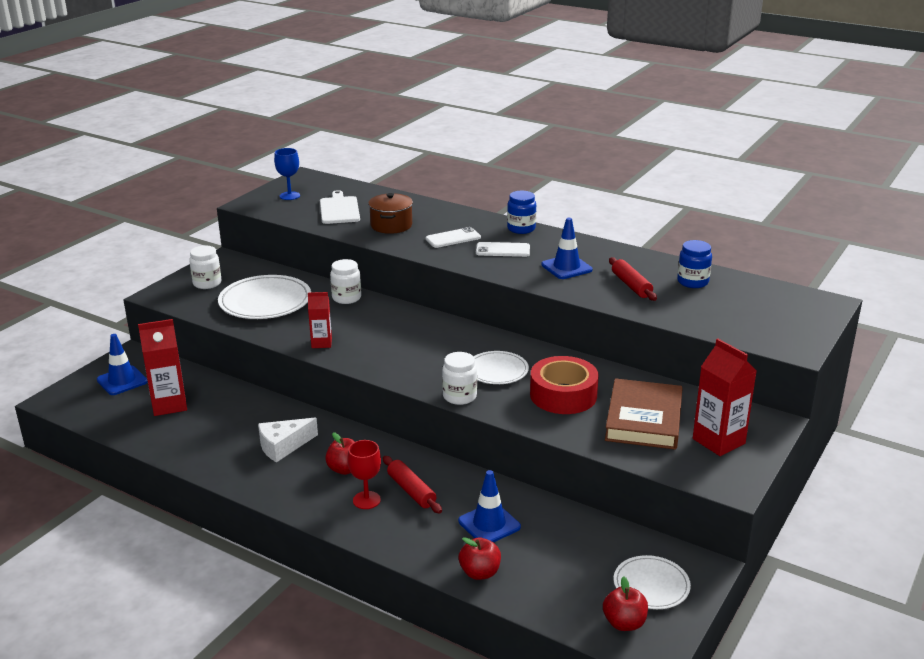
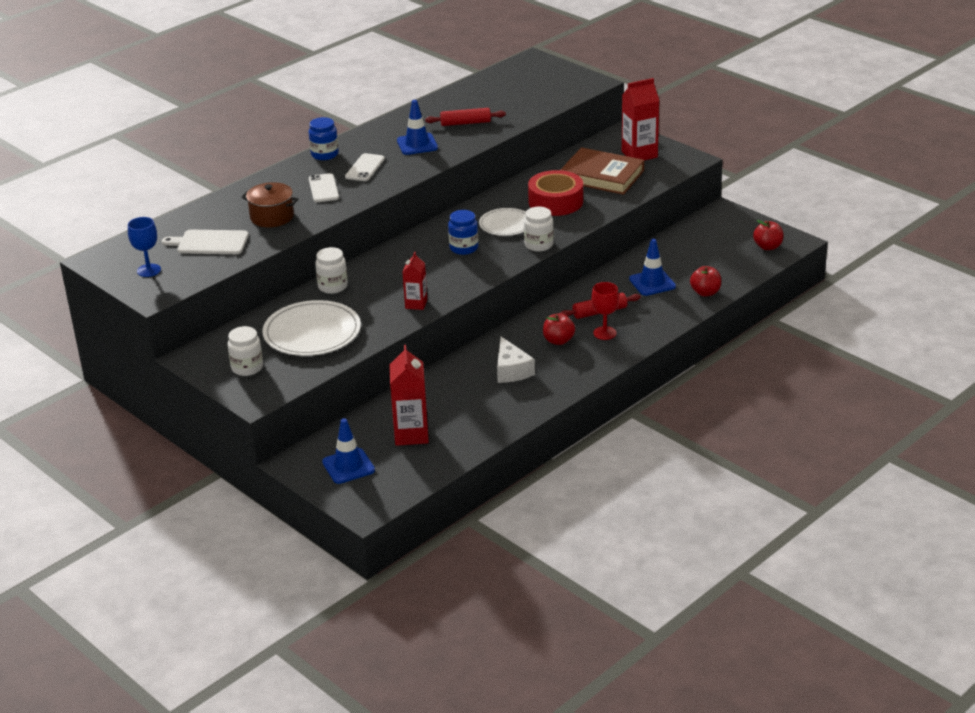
camera: 75 degrees left, 5 degrees up
white plate [614,555,691,609] -> none
blue jar [677,240,712,288] -> blue jar moved to [448,210,478,255]

